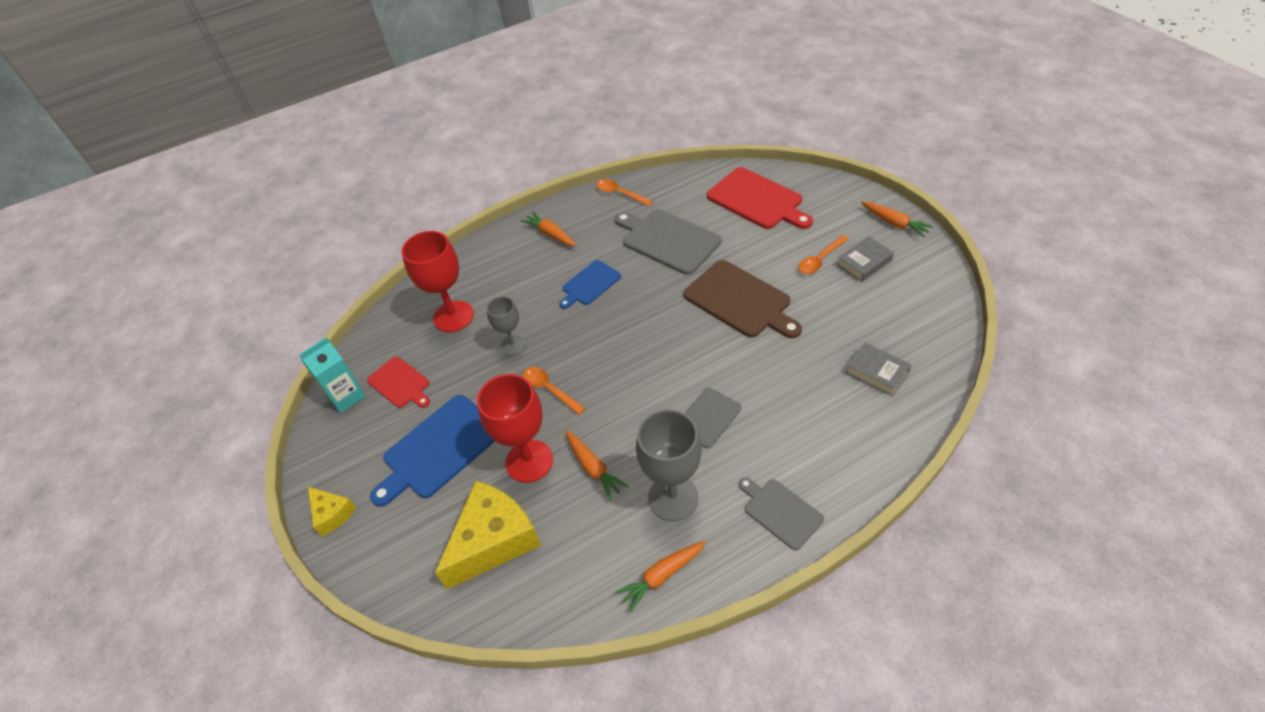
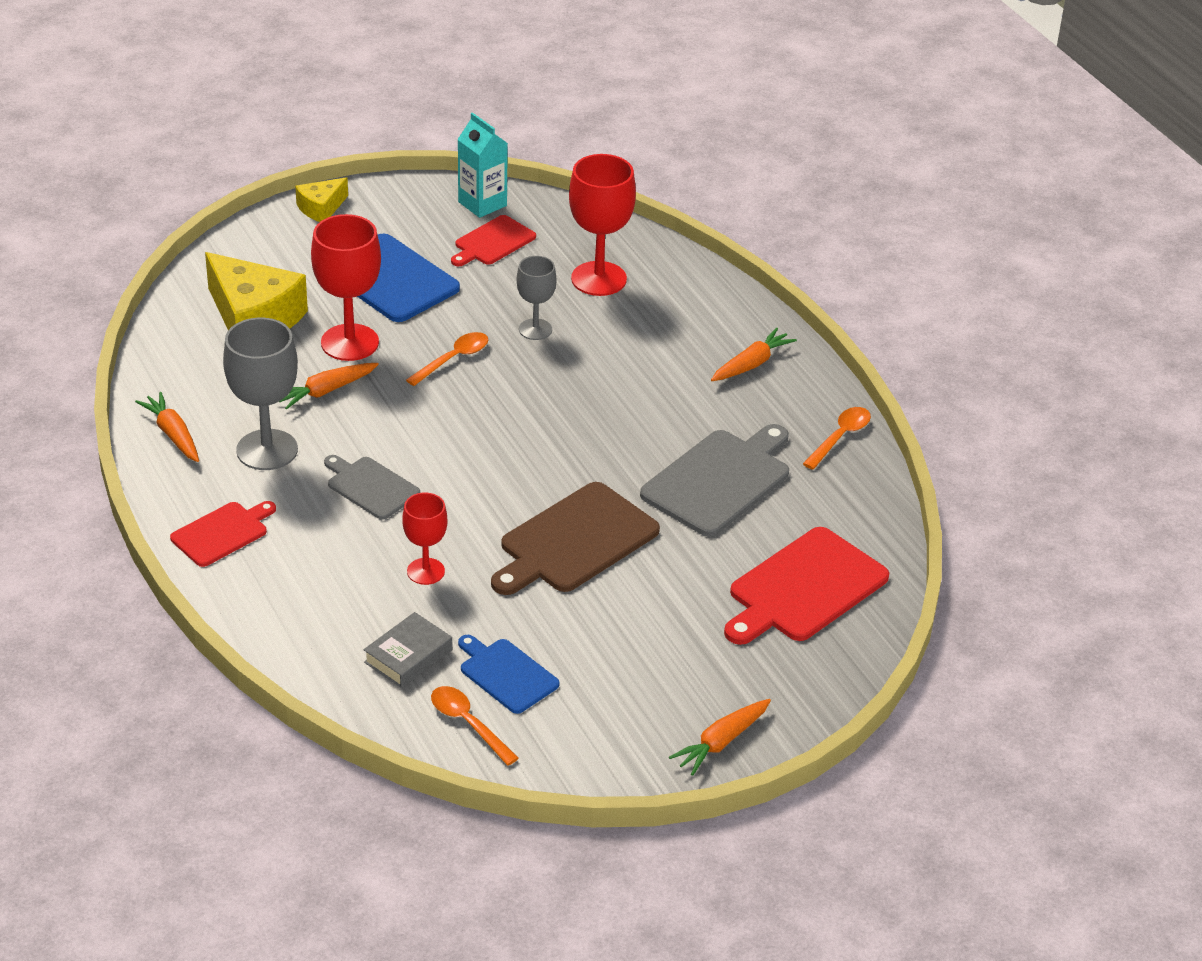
camera: 85 degrees right, 10 degrees down
blue cutting board [559,260,621,309] -> blue cutting board moved to [458,635,559,714]
grey cutting board [739,477,824,550] -> red cutting board [170,501,276,567]
orange spoon [798,235,849,274] -> orange spoon moved to [431,686,519,766]
grey book [837,236,894,282] -> none
none -> red goblet [402,493,447,585]

